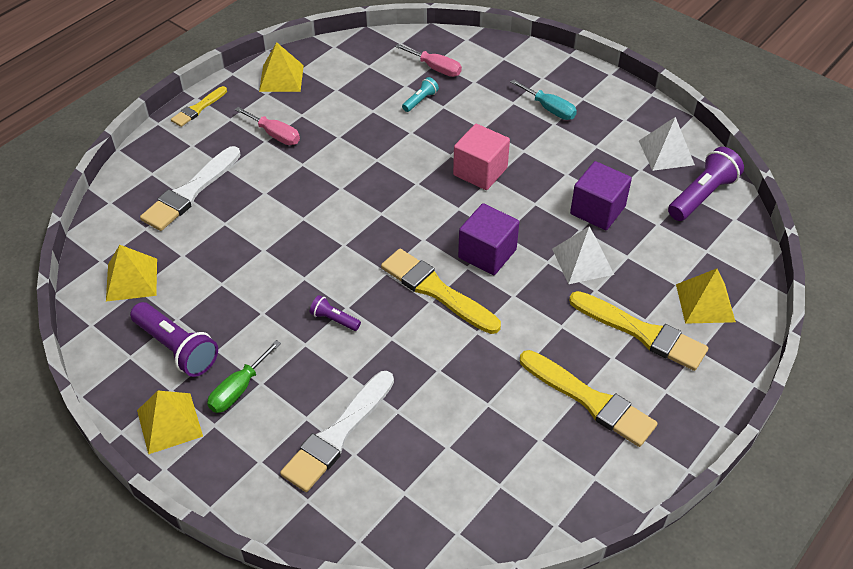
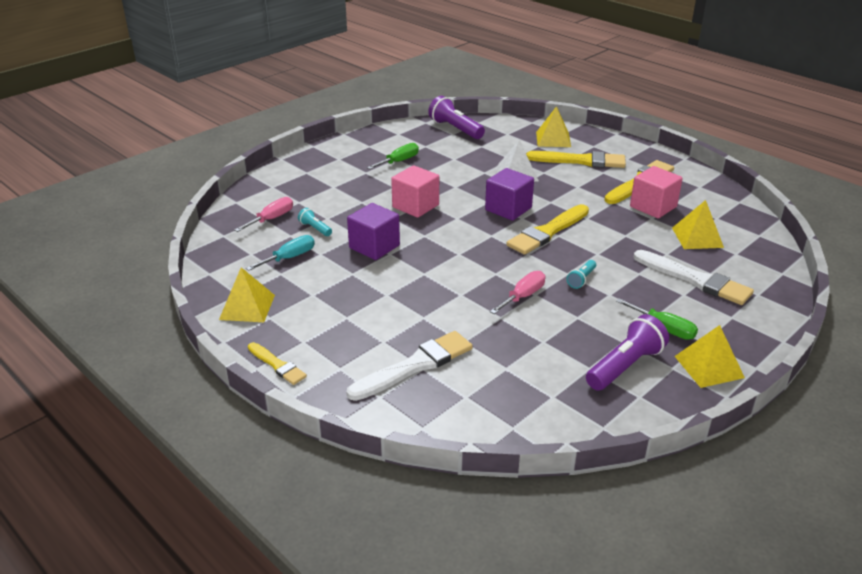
camera: 85 degrees left, 15 degrees down
yellow pyramid [106,245,157,302] -> yellow pyramid moved to [672,200,724,249]
white brush [140,146,241,231] -> white brush turned 75 degrees counterclockwise [347,331,473,401]
pink screwdriver [235,107,300,145] -> pink screwdriver moved to [490,271,545,314]
purple flashlight [309,295,361,331] -> turquoise flashlight [567,260,596,289]
turquoise screwdriver [511,79,577,120] -> turquoise screwdriver moved to [246,235,315,271]
yellow brush [569,291,708,371] -> yellow brush turned 60 degrees clockwise [526,151,626,168]
purple cube [570,161,632,230] -> purple cube moved to [347,203,400,260]
white pyramid [639,117,695,171] -> none
none -> green screwdriver [367,143,419,169]
none -> pink cube [630,166,683,218]

